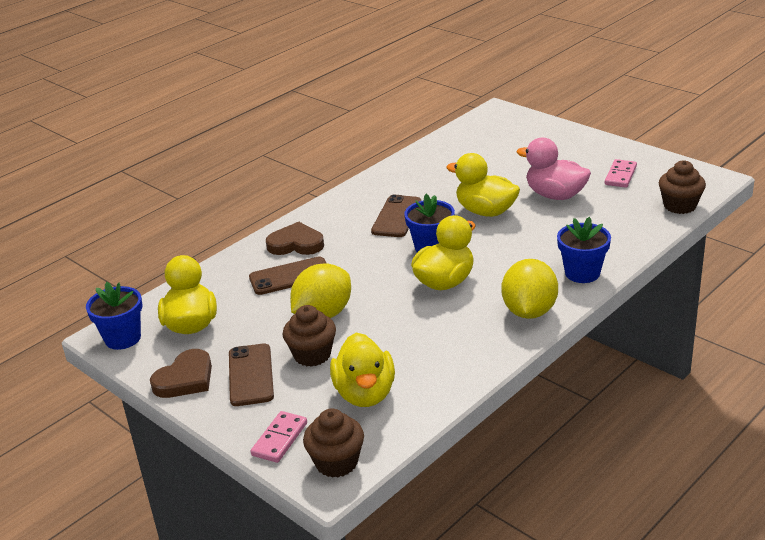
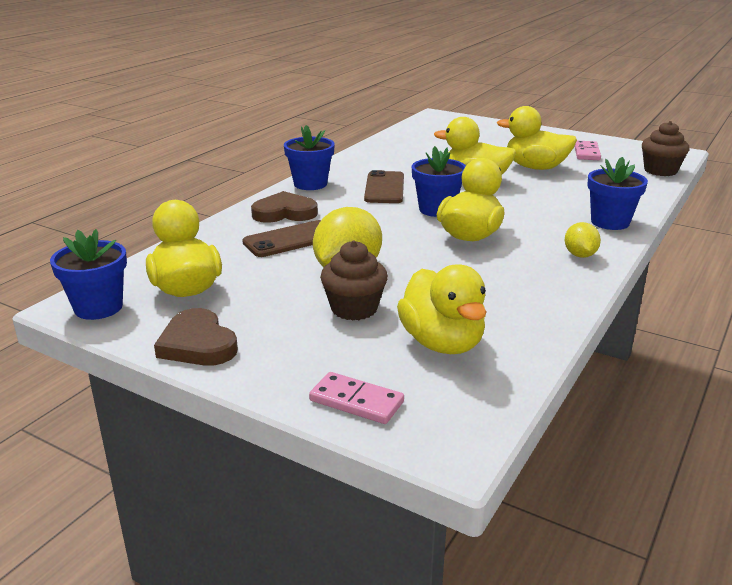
camera: 15 degrees left, 5 degrees down
brown heart [150,349,212,398] -> brown heart turned 120 degrees clockwise [154,308,238,366]
brown phone [229,343,274,406] -> none
pink domino [251,411,307,463] -> pink domino turned 75 degrees counterclockwise [309,372,404,424]
brown cupcake [303,408,364,478] -> none
yellow lemon [501,259,558,319] -> yellow lemon [565,222,601,258], size x0.54
pink duck [517,138,591,200] -> yellow duck [497,106,577,170]
none -> blue flower pot [284,125,335,190]

